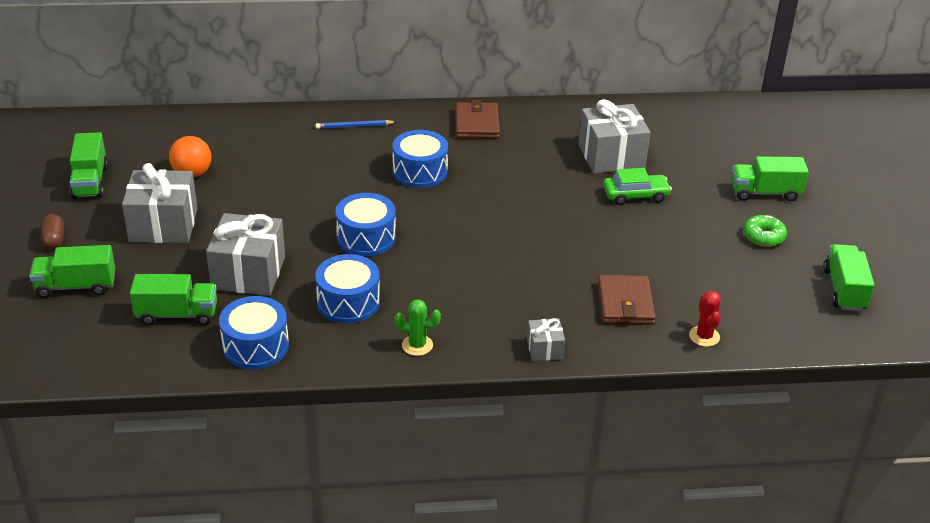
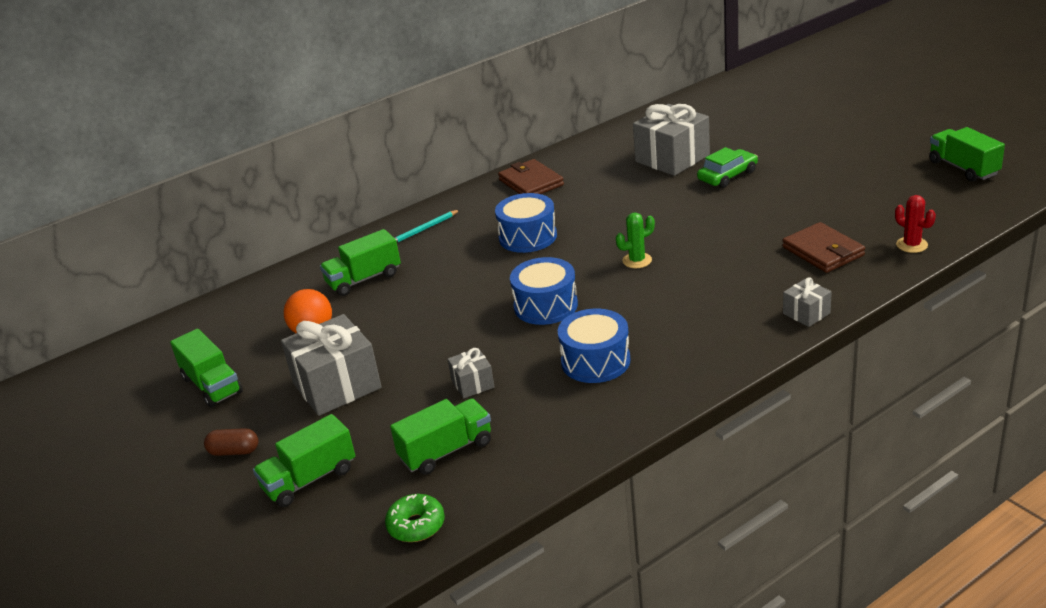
camera: 25 degrees left, 5 degrees down
brown capsule [41,214,64,249] -> brown capsule turned 45 degrees counterclockwise [204,428,258,456]
grey gift [206,213,285,296] -> grey gift [448,348,494,398], size x0.49
blue drum [219,296,289,369] -> none
blue pencil [315,120,396,129] -> turquoise pencil [394,210,460,243]
green cactus [395,299,441,356] -> green cactus moved to [616,213,655,268]
green truck [731,156,809,201] -> green truck moved to [320,229,401,296]
green donut [743,215,787,247] -> green donut moved to [385,494,445,542]

